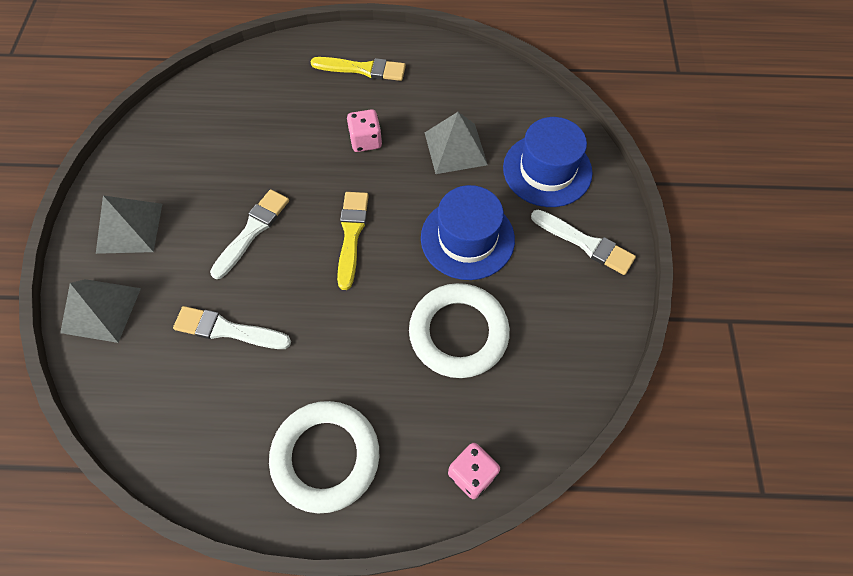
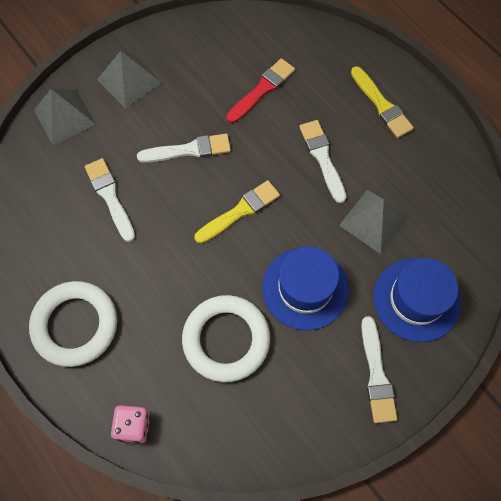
camera: 50 degrees right, 5 degrees up
pink dice [347,109,382,152] -> white brush [299,120,346,203]
none -> red brush [227,58,295,123]

